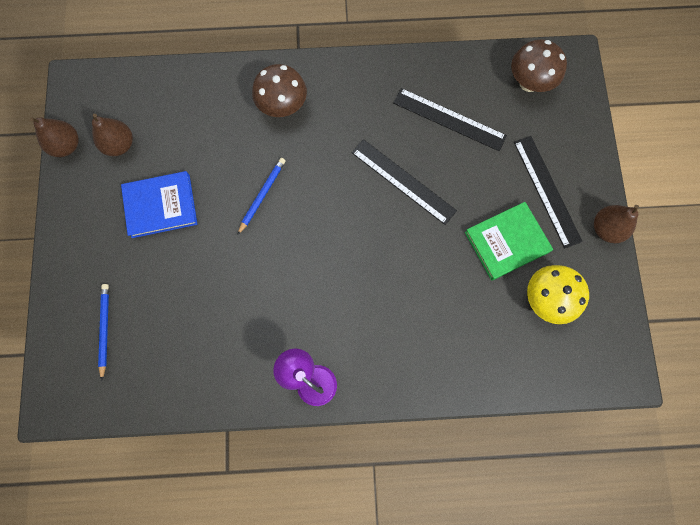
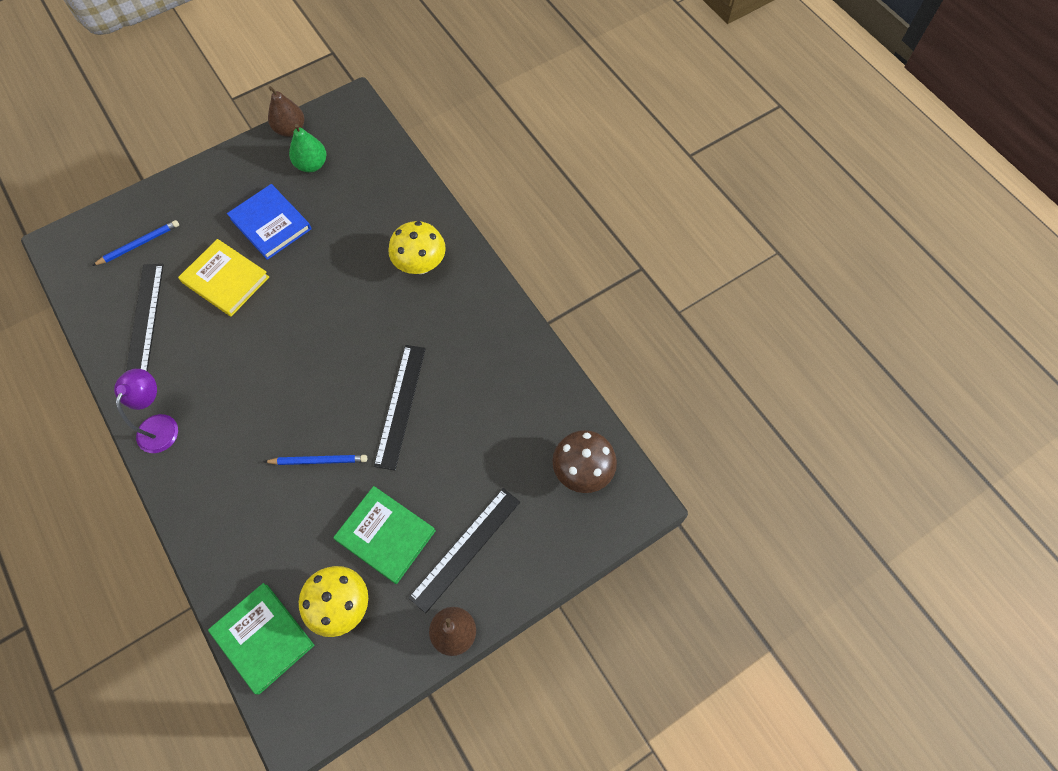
camera: 60 degrees right, 10 degrees down
brown pear [92,114,133,156] -> green pear [289,124,326,172]
blue pencil [238,158,286,235] -> blue pencil moved to [264,455,367,465]
brown mushroom [252,64,307,117] -> yellow mushroom [388,221,446,274]
black ruler [393,88,507,151] -> black ruler moved to [126,264,164,372]
none -> yellow book [178,239,269,317]
none -> green book [208,583,314,694]

